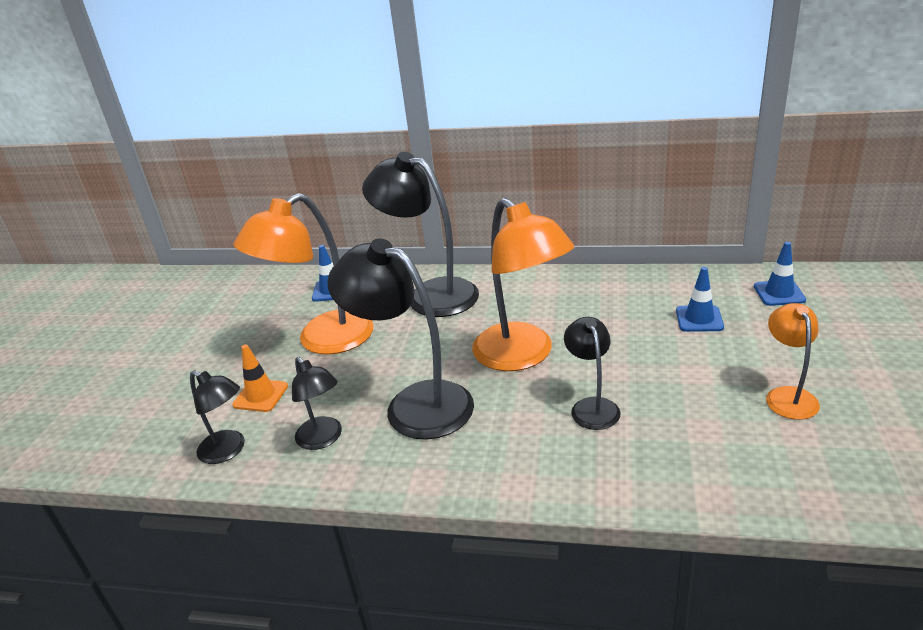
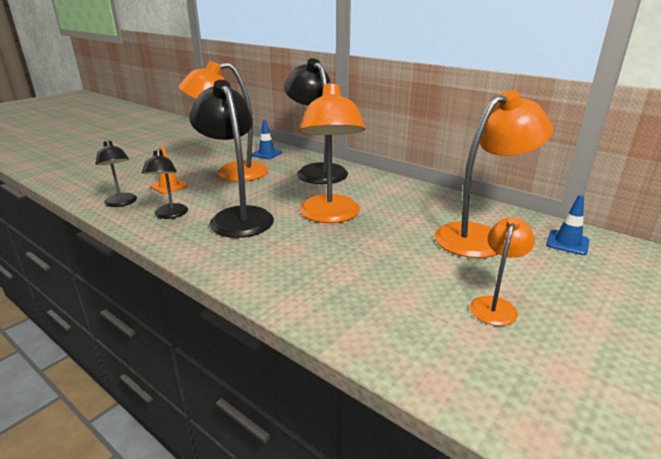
camera: 25 degrees right, 5 degrees down
black lamp [564,317,621,430] -> none
blue traffic cone [676,267,724,332] -> orange lamp [435,90,553,258]

